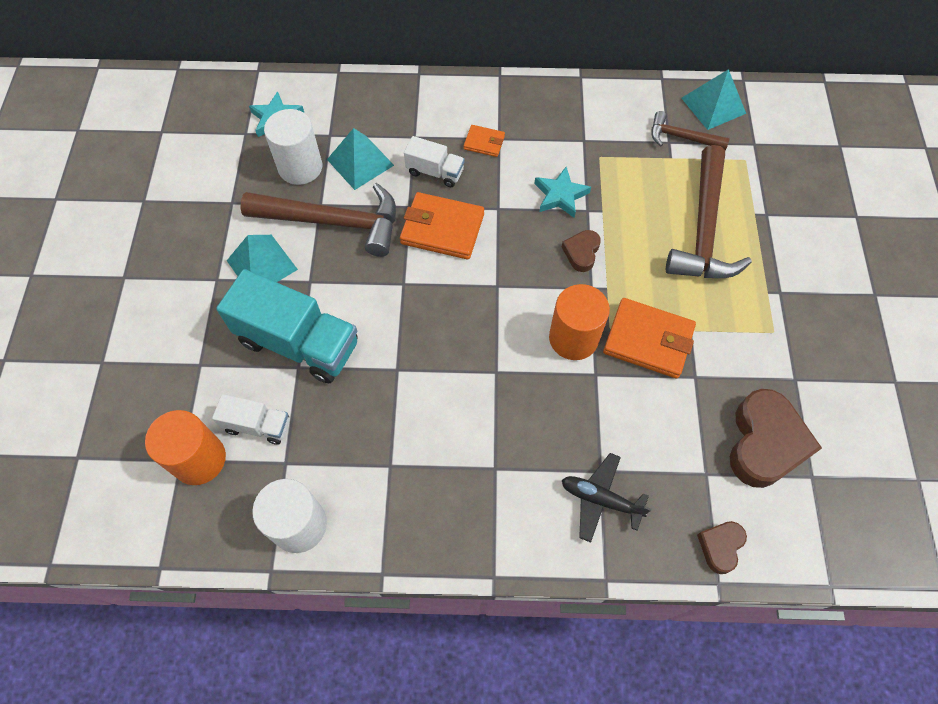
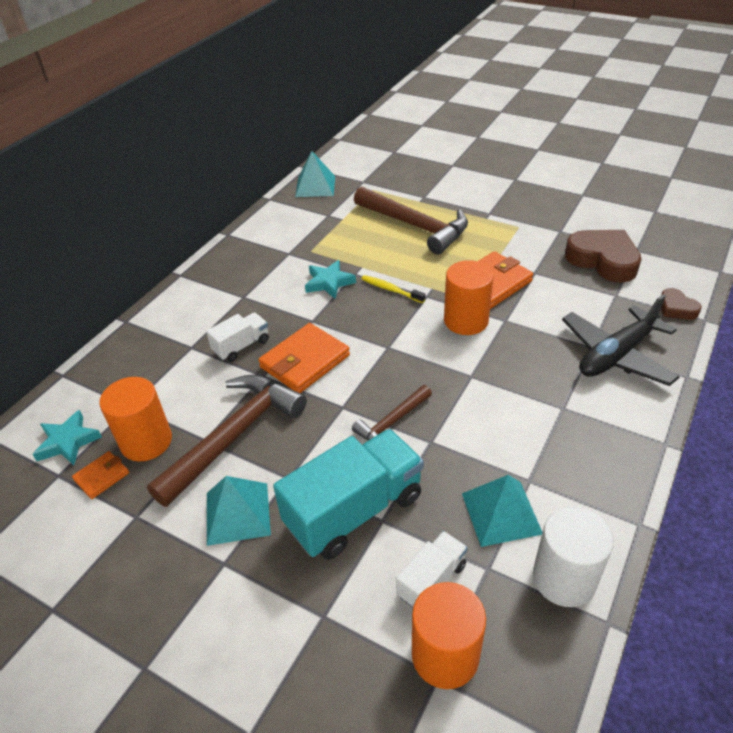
camera: 60 degrees left, 20 degrees down
white cylinder [264,109,322,185] -> orange cylinder [100,377,172,461]
turquoise pyramid [327,128,394,190] -> turquoise pyramid moved to [462,475,542,547]
orange wallet [464,125,505,157] -> orange wallet moved to [72,451,129,499]
brown heart [562,230,601,272] -> yellow toothbrush [361,275,425,303]
black plane [562,453,652,543] -> black plane [562,294,680,386], size x1.58
brown hammer [651,111,730,150] -> brown hammer moved to [352,385,432,441]

